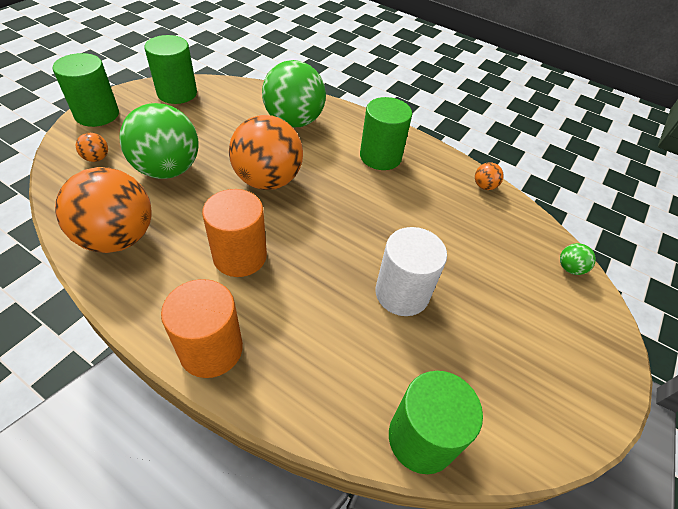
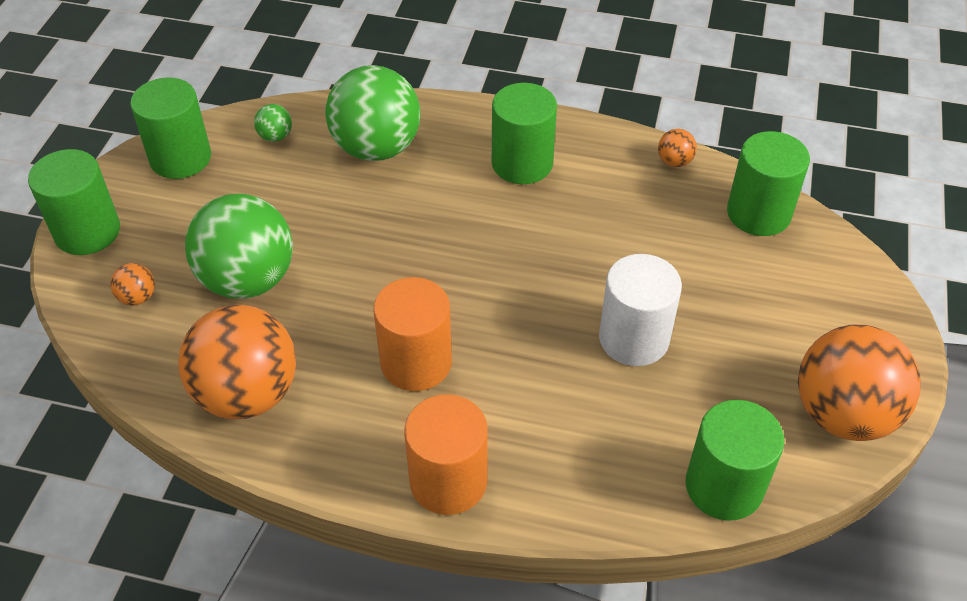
camera: 15 degrees left, 0 degrees up
orange ball [229,115,303,190] -> orange ball moved to [798,324,921,441]
green ball [560,243,596,275] -> green ball moved to [254,104,292,142]
none -> green cylinder [727,131,810,236]

